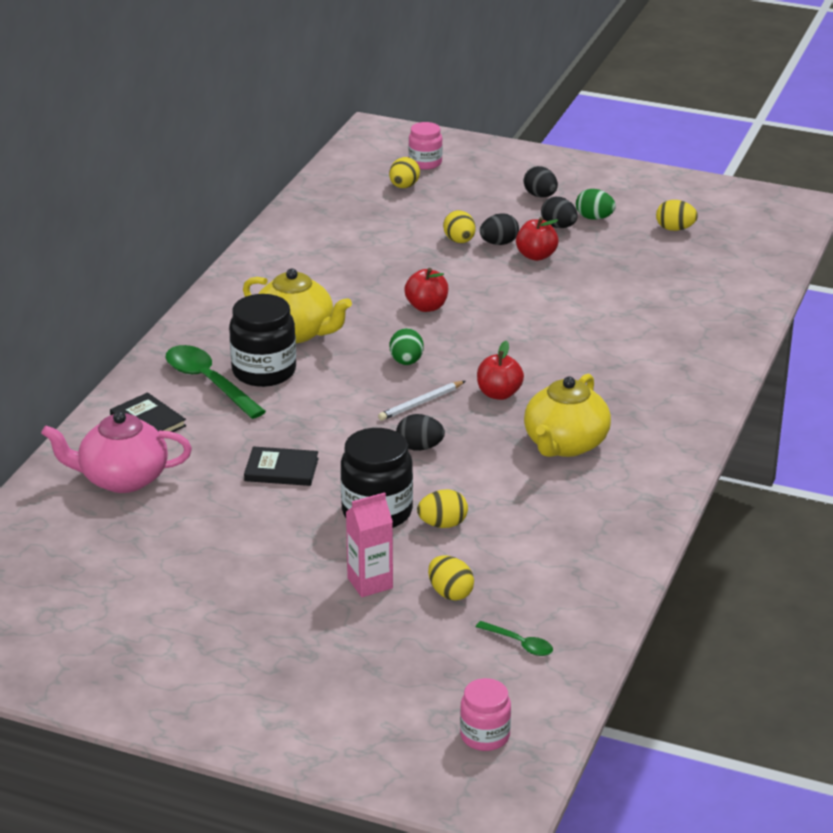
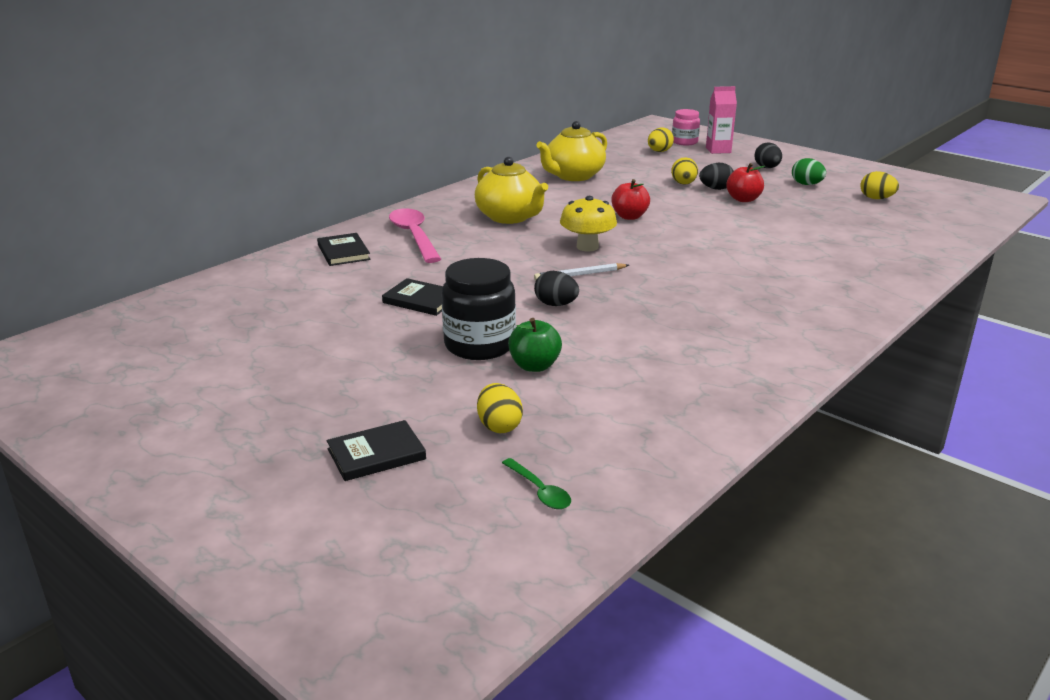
camera: 20 degrees right, 5 degrees down
pink teapot [41,411,192,493] -> none
green spoon [166,345,266,419] -> pink spoon [389,208,441,263]
black jar [229,294,296,387] -> none
pink carton [346,492,393,597] -> pink carton moved to [706,86,737,154]
green egg [390,328,424,365] -> yellow mushroom [560,196,617,252]
yellow egg [417,489,468,528] -> green apple [508,318,562,372]
pink jar [460,678,511,751] -> none
red apple [477,341,524,400] -> none
yellow teapot [524,374,611,457] -> yellow teapot moved to [536,121,607,181]
black egg [541,197,578,228] -> none
none -> black book [327,420,426,481]

